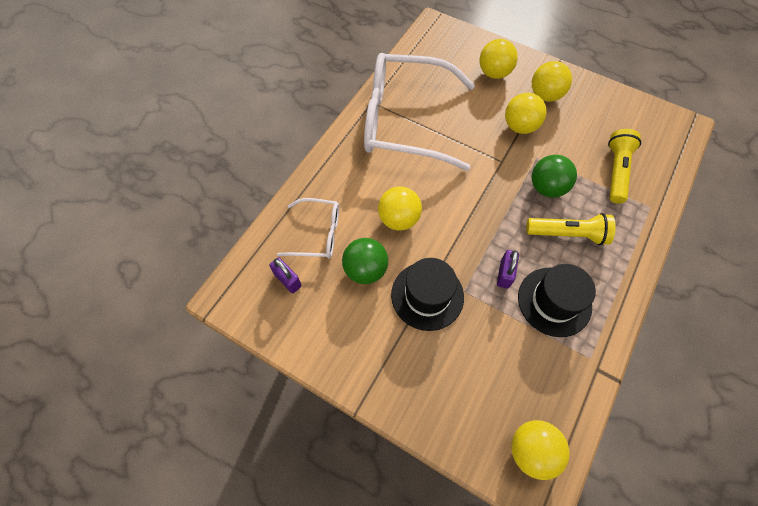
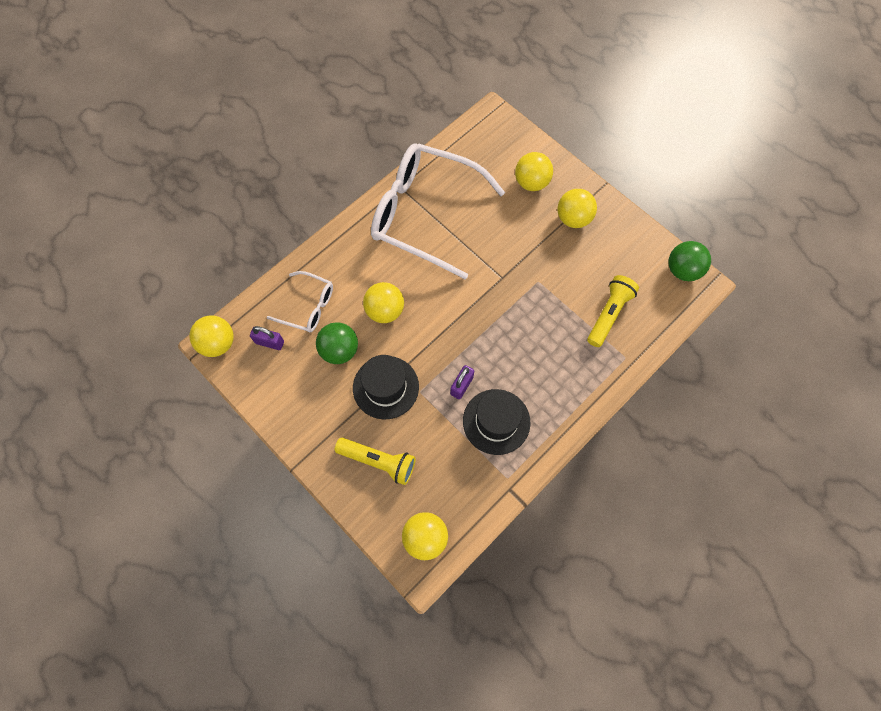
camera: 15 degrees right, 5 degrees up
purple padlock [269,257,302,293] -> purple padlock turned 45 degrees counterclockwise [250,326,284,350]
yellow ball [505,93,547,134] -> yellow ball moved to [189,315,234,357]
yellow flashlight [526,213,616,245] -> yellow flashlight moved to [335,437,416,485]
green ball [532,155,577,198] -> green ball moved to [668,241,711,281]

